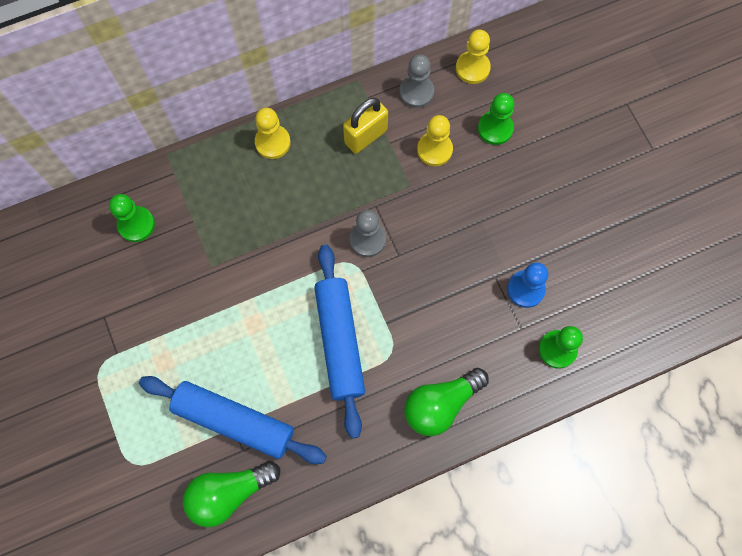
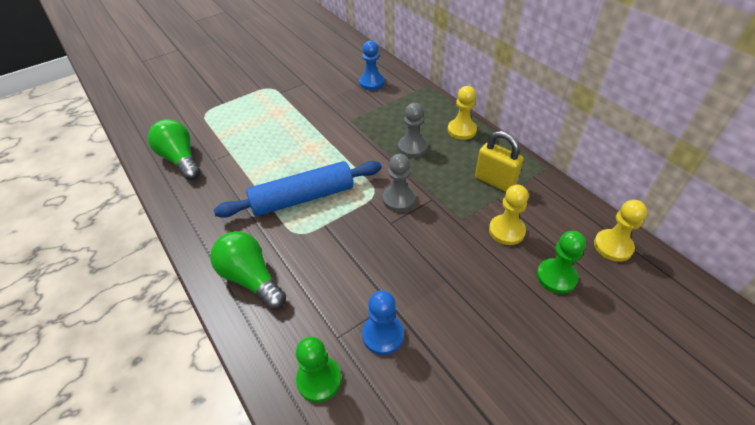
camera: 80 degrees right, 25 degrees down
green pawn [109,194,155,242] -> blue pawn [359,40,385,90]
blue rolling pin [139,376,327,464] -> none
grey pawn [399,54,434,108] -> grey pawn moved to [398,103,428,158]

